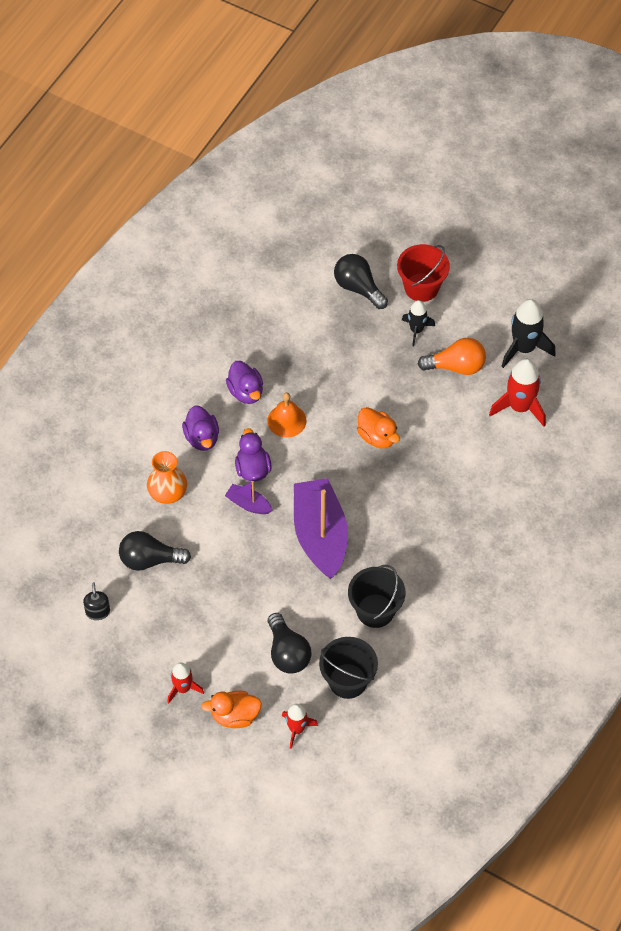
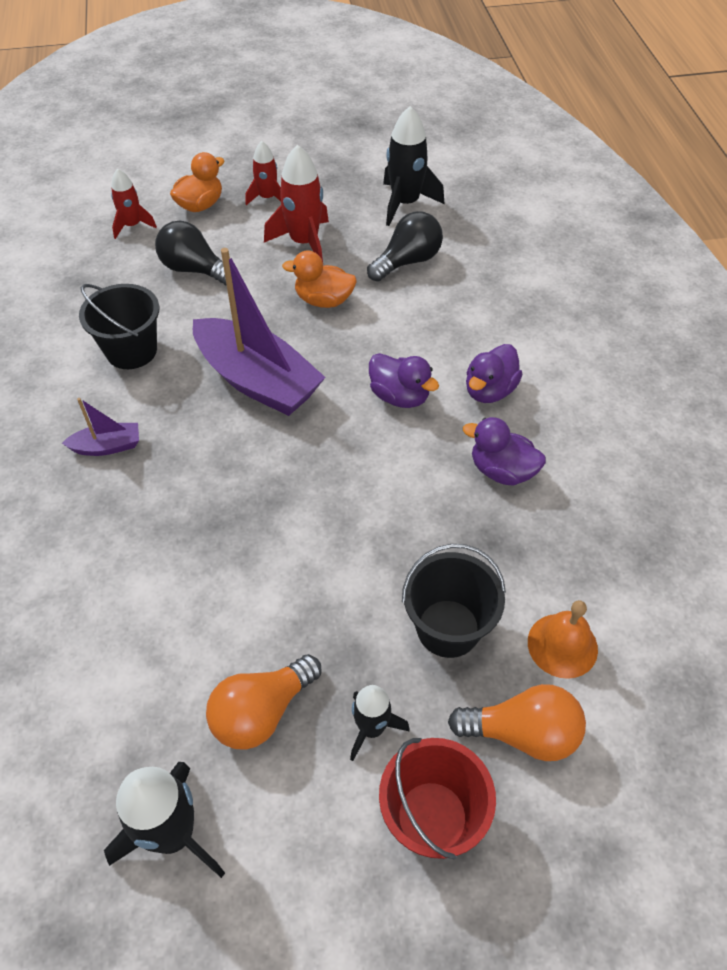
camera: 140 degrees right, 5 degrees down
black soap dispenser [83,582,110,620] -> black rocket [383,106,444,226]
orange vase [147,451,187,504] -> none
purple duck [182,405,219,451] -> purple duck turned 90 degrees counterclockwise [466,344,523,403]
purple boat [225,481,273,514] -> purple boat moved to [62,398,139,456]
orange bell [267,393,307,438] -> orange bell moved to [528,600,598,679]
black bucket [319,637,378,699] -> black bucket moved to [402,544,506,658]
black light bulb [334,254,388,309] -> orange light bulb [448,684,586,761]
orange duck [357,407,400,449] -> orange duck moved to [282,250,357,308]
red rocket [489,359,546,427] -> red rocket moved to [264,145,329,262]

